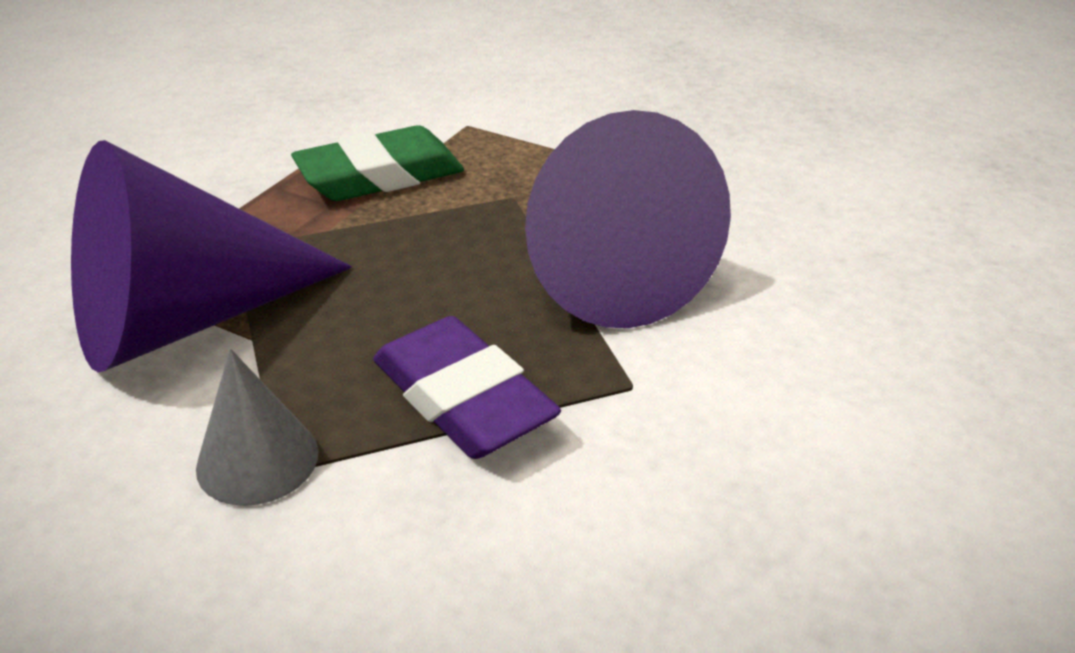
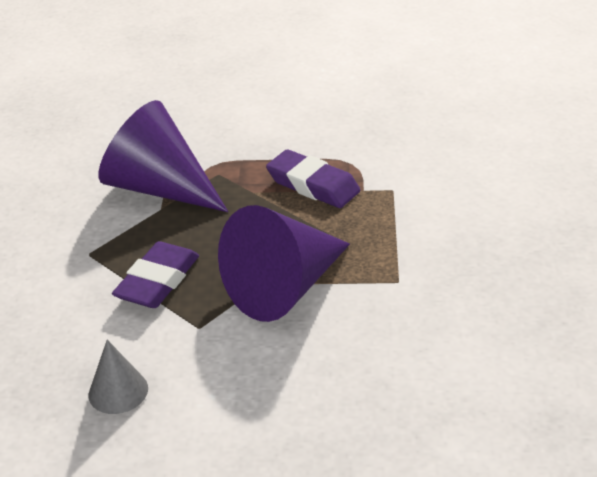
camera: 65 degrees right, 0 degrees up
grey cone [196,349,319,506] -> grey cone moved to [89,340,148,414]
green eraser [291,125,464,201] -> purple eraser [266,149,360,208]

